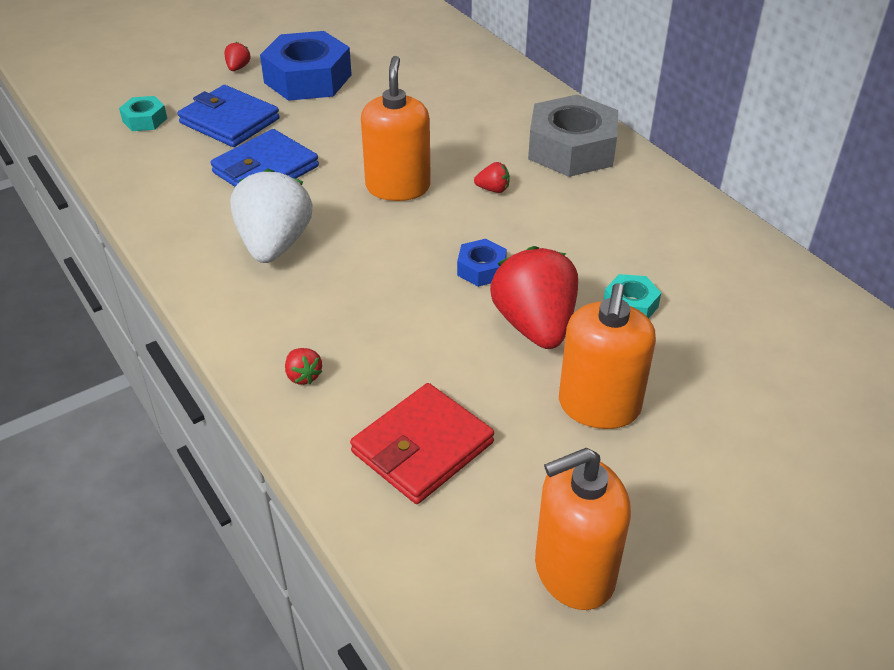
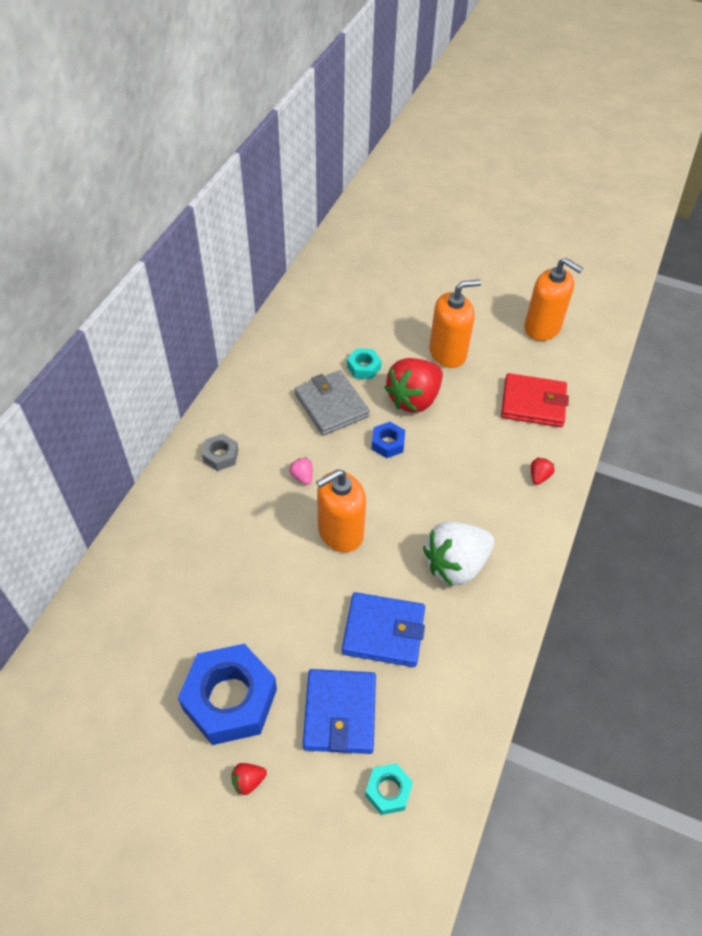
camera: 125 degrees left, 10 degrees up
red strawberry [474,162,510,193] -> pink strawberry [289,458,313,485]
grey nut [528,94,618,177] -> grey nut [202,434,238,471], size x0.48
none -> grey wallet [295,370,370,436]

